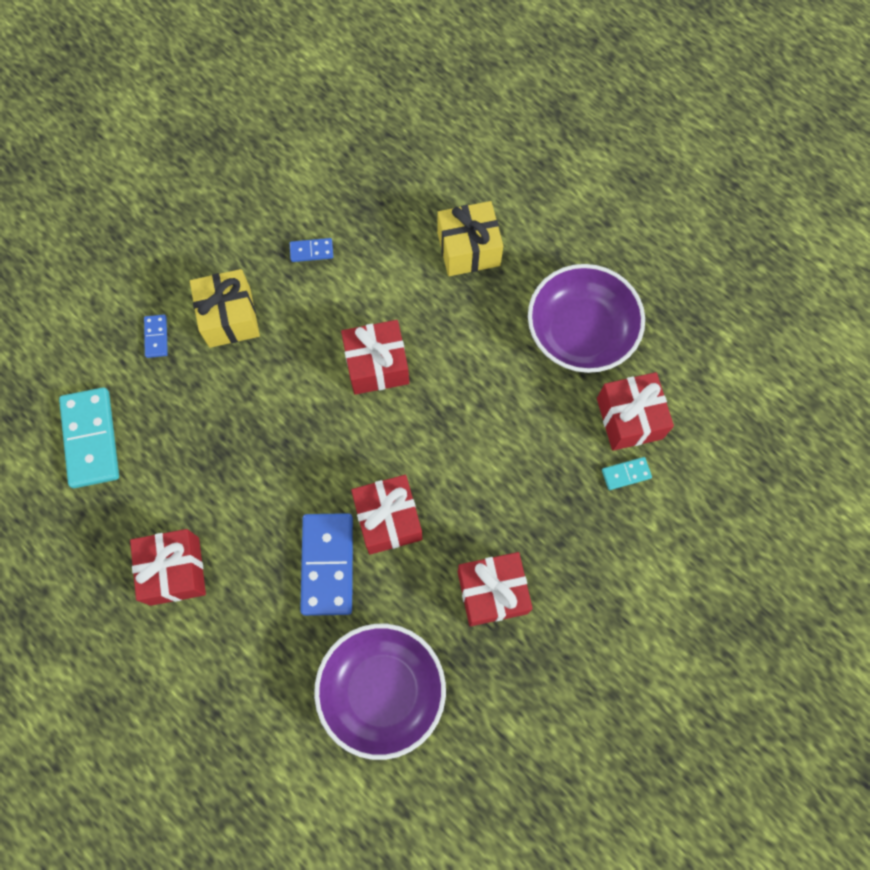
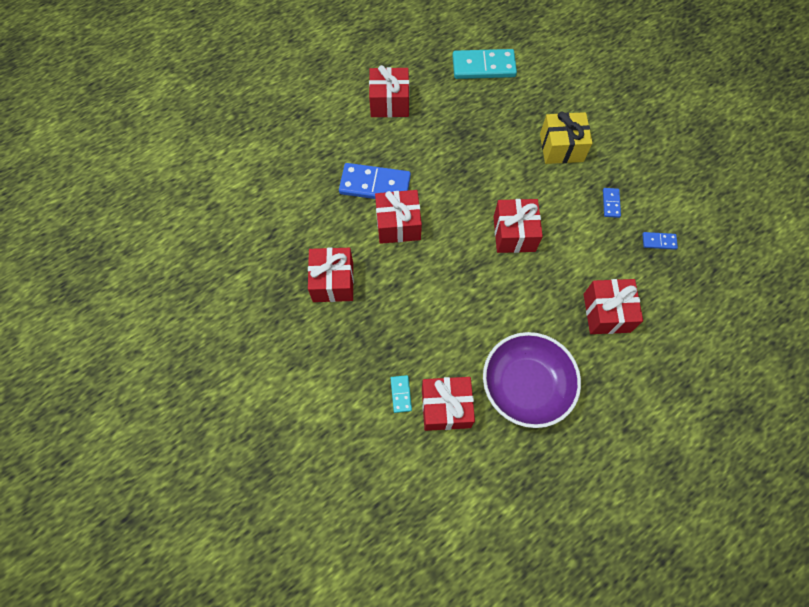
camera: 100 degrees right, 5 degrees down
blue domino [144,315,168,358] -> blue domino moved to [642,232,678,250]
purple bowl [314,624,446,760] -> none
yellow gift [437,201,503,276] -> red gift [584,279,643,334]

